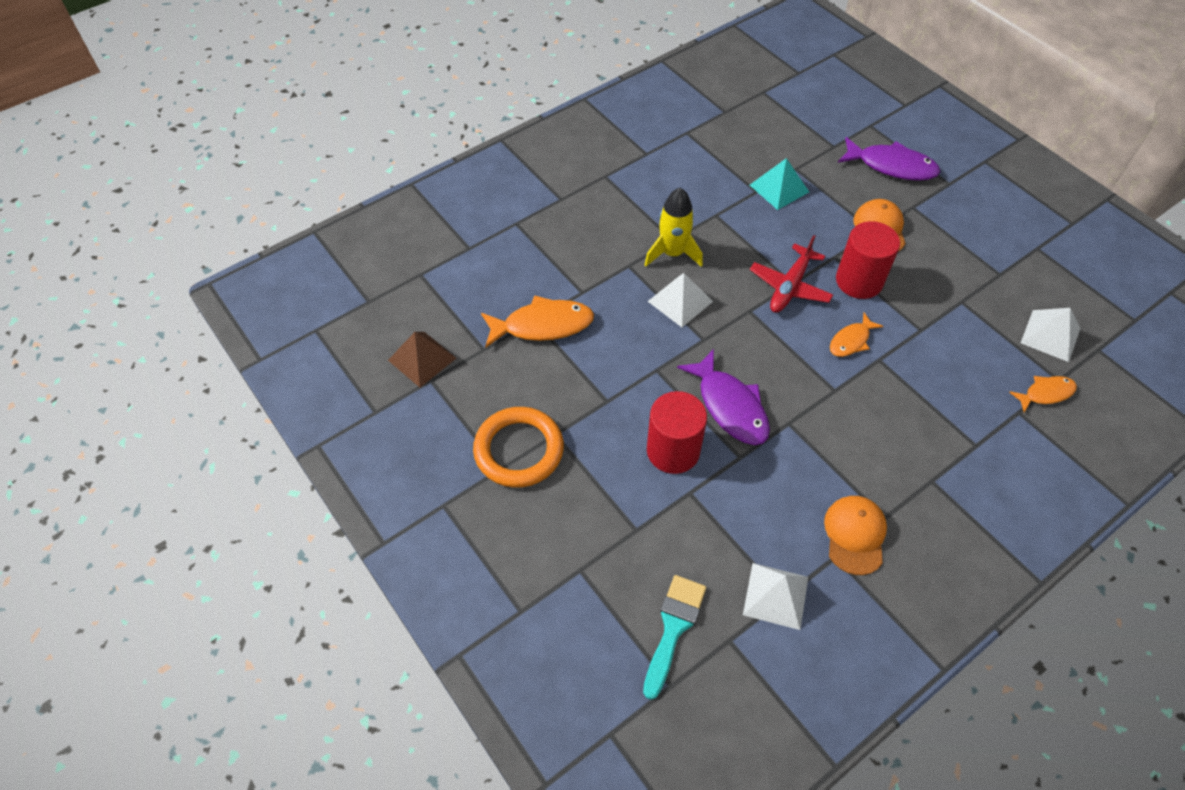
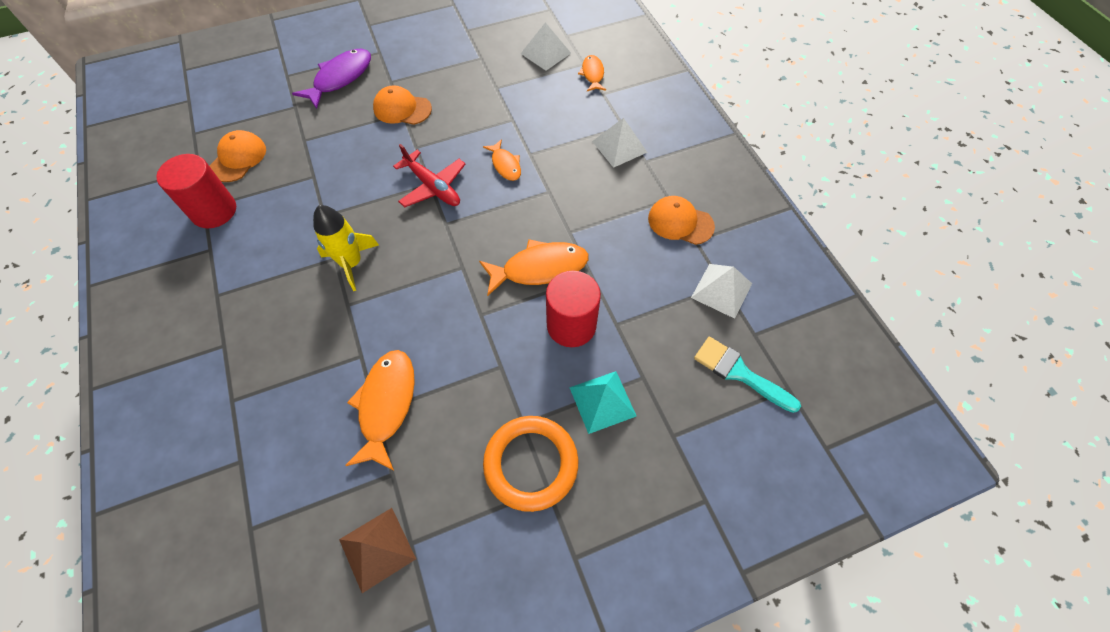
camera: 75 degrees left, 5 degrees up
white pyramid [648,273,713,327] -> white pyramid moved to [592,118,647,168]
purple fish [677,349,770,445] -> orange fish [479,239,588,296]
turquoise pyramid [750,158,809,210] -> turquoise pyramid moved to [569,371,636,434]
red cylinder [836,221,900,299] -> red cylinder moved to [156,154,236,228]
none -> orange cap [210,130,266,182]

